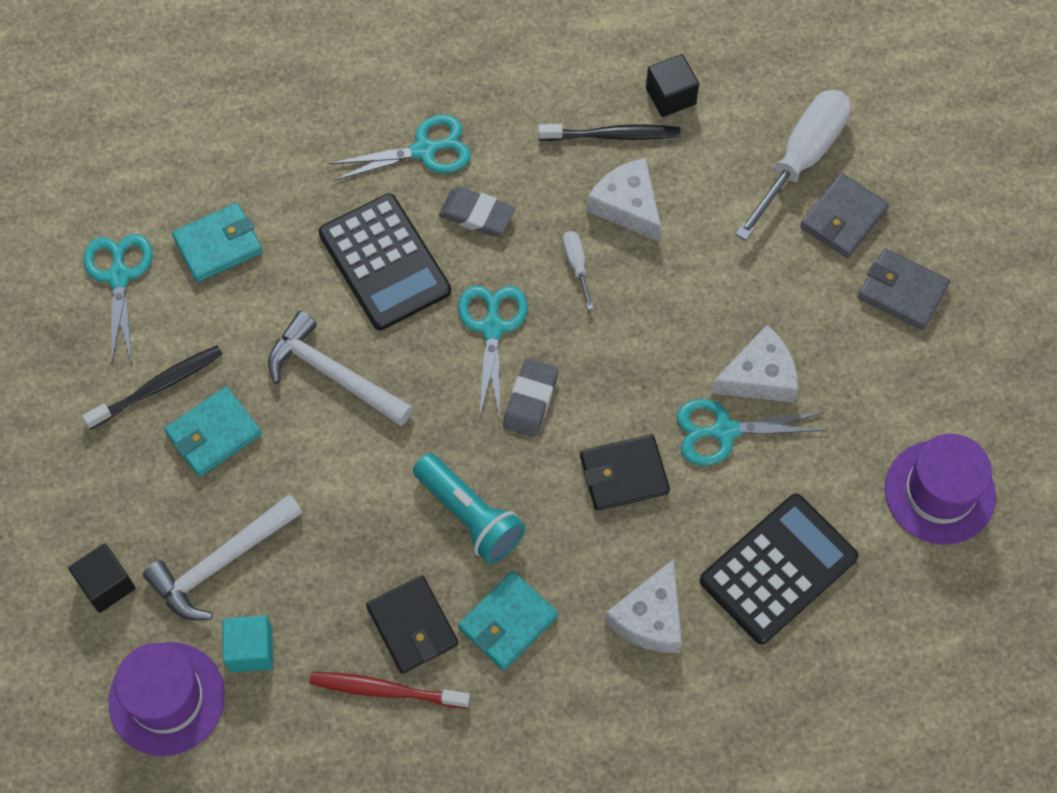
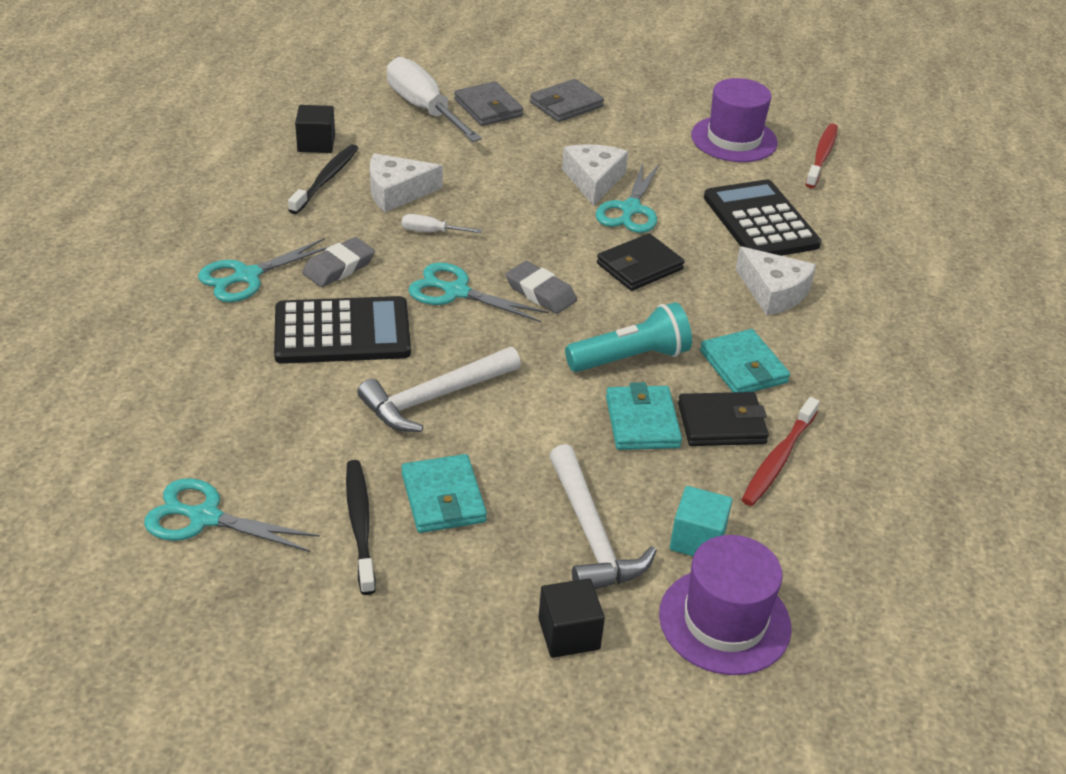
camera: 70 degrees left, 25 degrees down
turquoise wallet [172,203,263,282] -> turquoise wallet moved to [606,382,682,450]
turquoise scissors [328,115,471,181] -> turquoise scissors turned 135 degrees counterclockwise [198,238,330,302]
black wallet [580,434,670,511] -> black wallet turned 45 degrees clockwise [597,233,685,291]
none -> red toothbrush [805,124,838,188]

